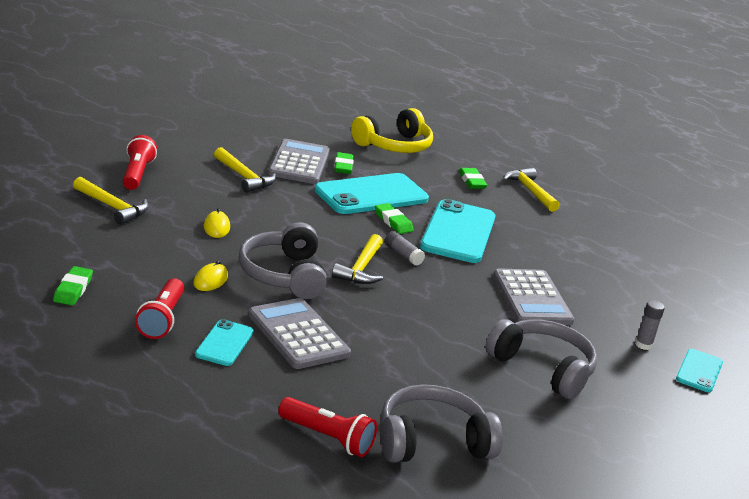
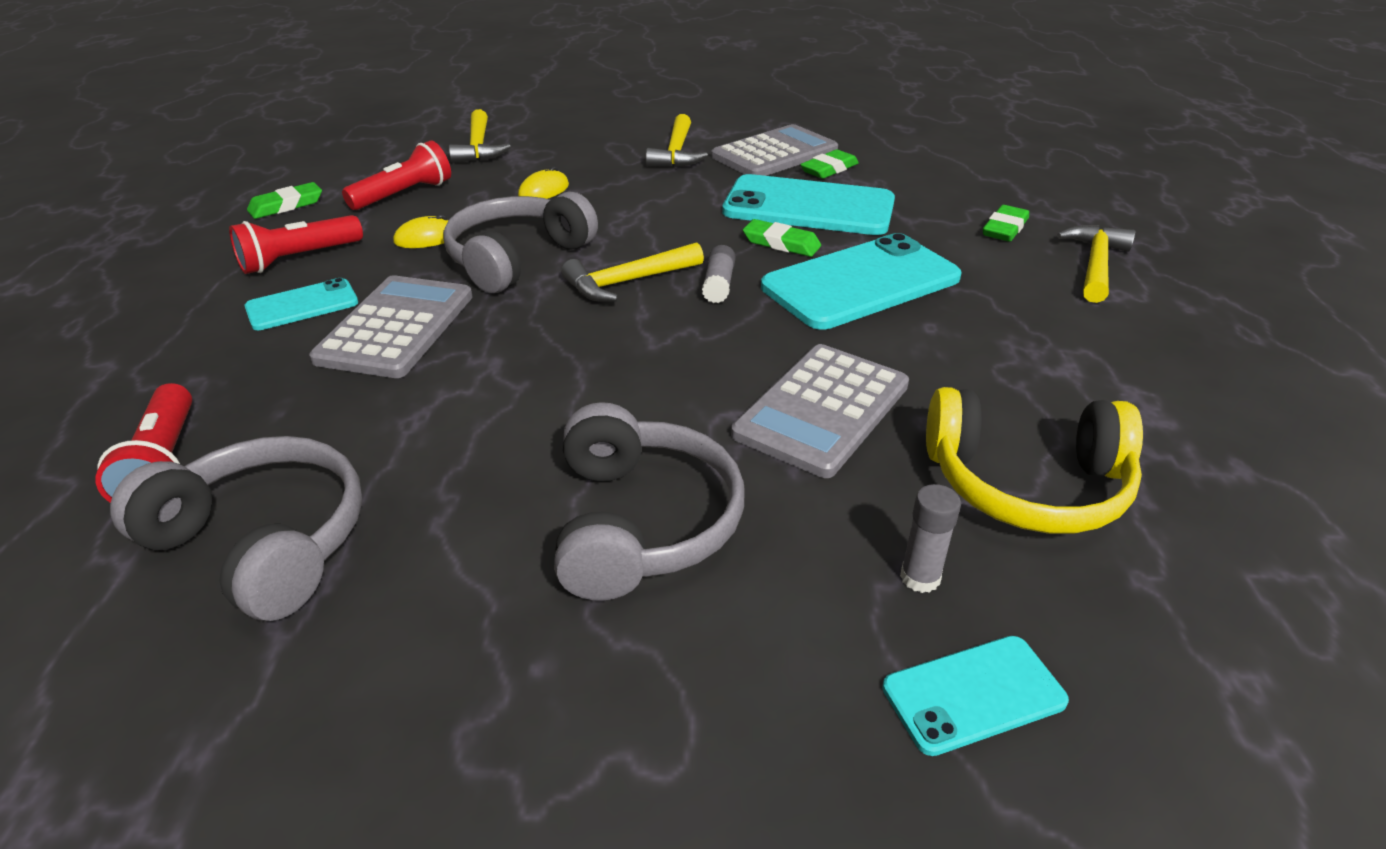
camera: 50 degrees right, 10 degrees up
red flashlight [123,135,157,190] -> red flashlight moved to [342,140,451,210]
yellow headphones [351,108,433,153] -> yellow headphones moved to [926,387,1143,534]
green eraser [375,203,414,234] -> green eraser turned 75 degrees counterclockwise [743,219,821,257]

